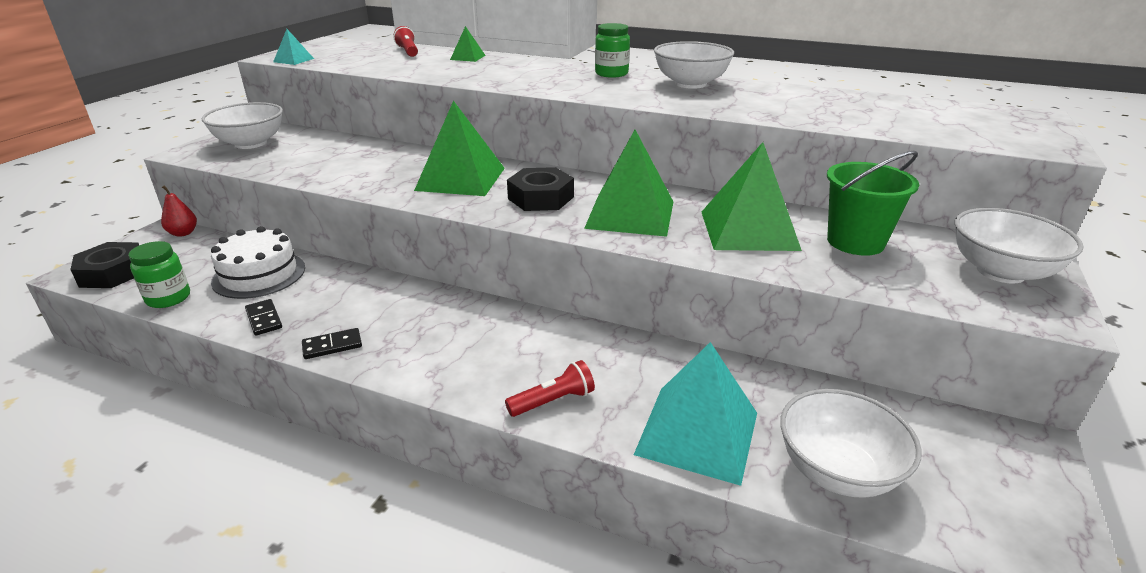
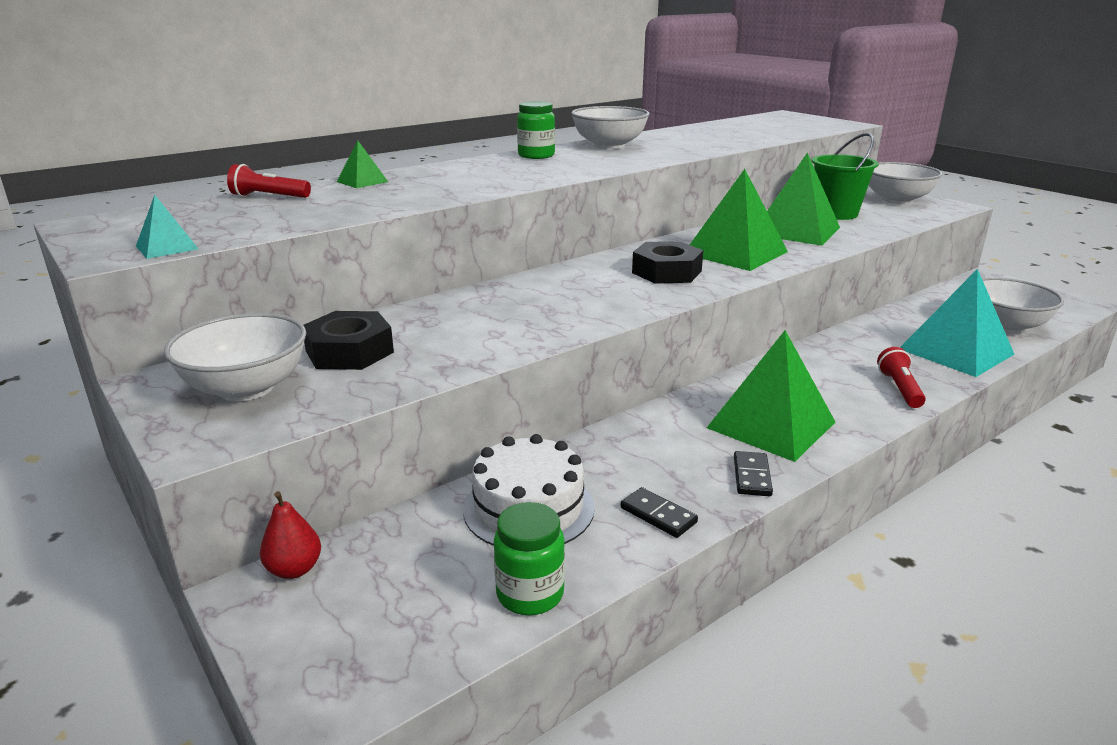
camera: 60 degrees left, 5 degrees down
black nut [70,242,139,288] -> black nut moved to [303,311,394,370]
black domino [245,299,282,335] -> black domino turned 45 degrees clockwise [621,487,698,538]
green pyramid [414,101,505,196] -> green pyramid moved to [707,330,835,462]

